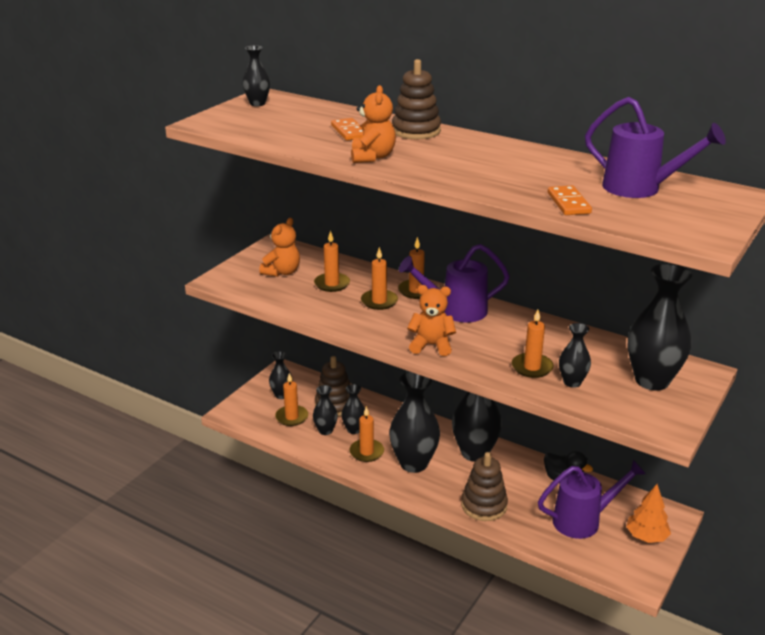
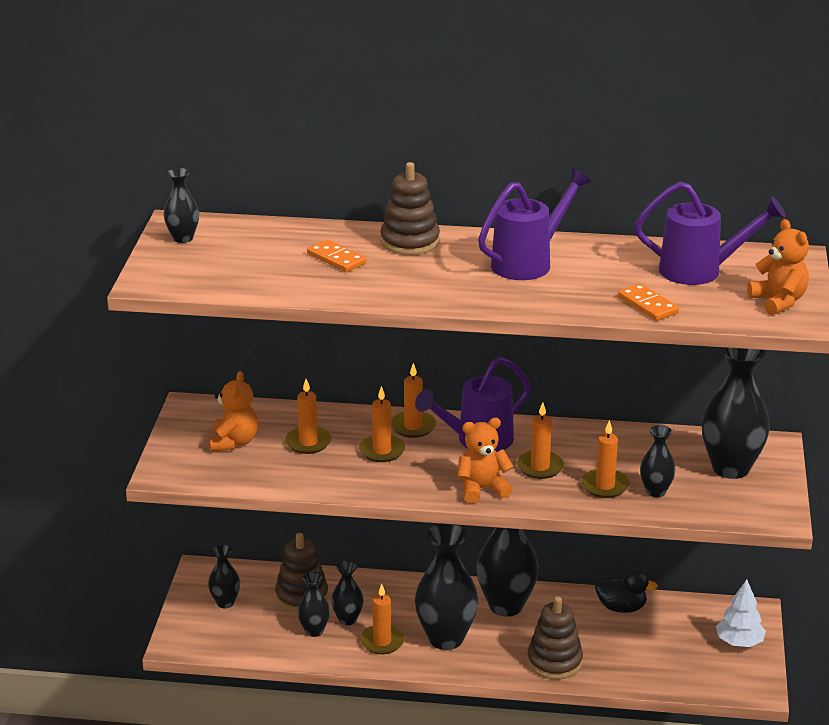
camera: 25 degrees left, 0 degrees up
orange candle [275,373,308,426] -> orange candle moved to [517,402,564,479]
orange teddy bear [351,85,396,163] -> orange teddy bear moved to [747,219,809,315]
purple watering can [538,459,646,539] -> purple watering can moved to [478,168,591,280]
orange tree [626,484,671,543] -> white tree [716,579,766,647]

